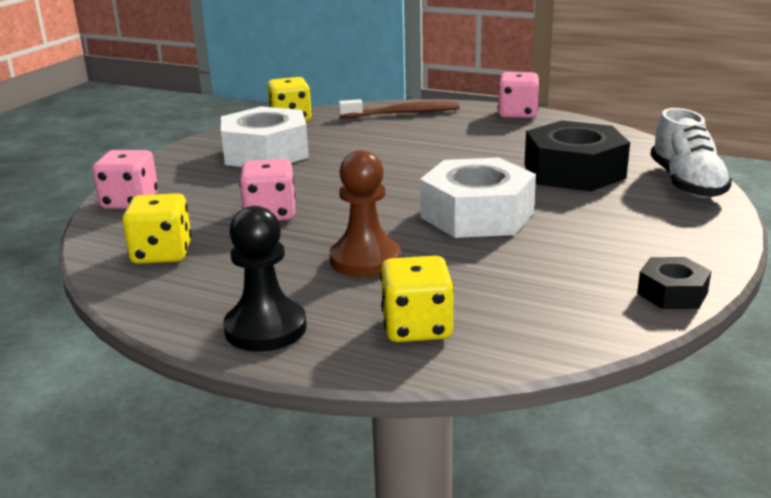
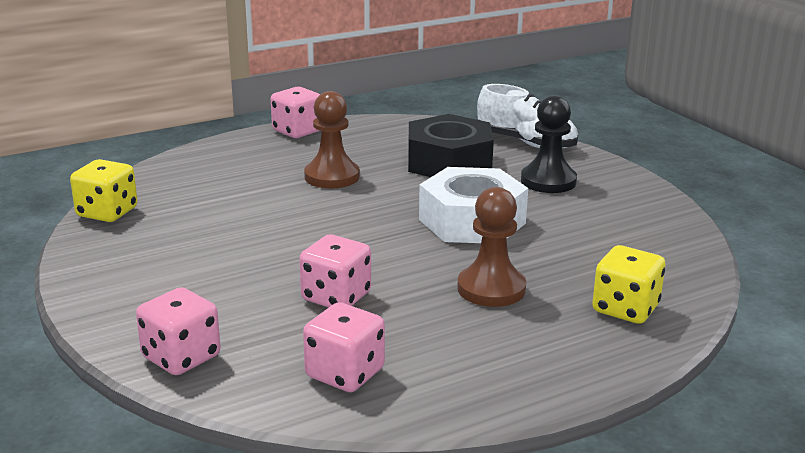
camera: 55 degrees left, 0 degrees up
yellow dice [122,193,192,264] -> pink dice [303,302,385,392]
white nut [221,106,309,167] -> none
black pawn [223,206,307,352] -> black pawn moved to [521,95,577,193]
brown toothbrush [338,99,459,118] -> none
black nut [637,257,711,309] -> none
none -> brown pawn [304,91,360,188]

